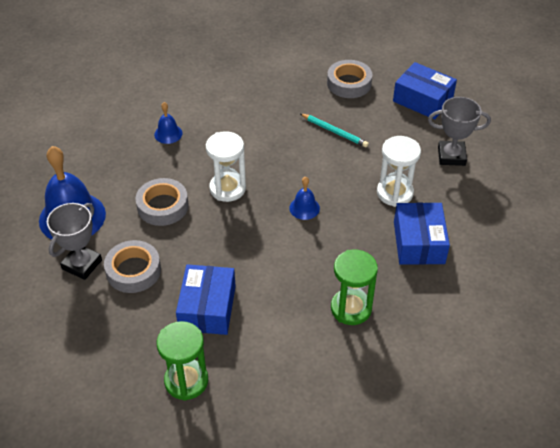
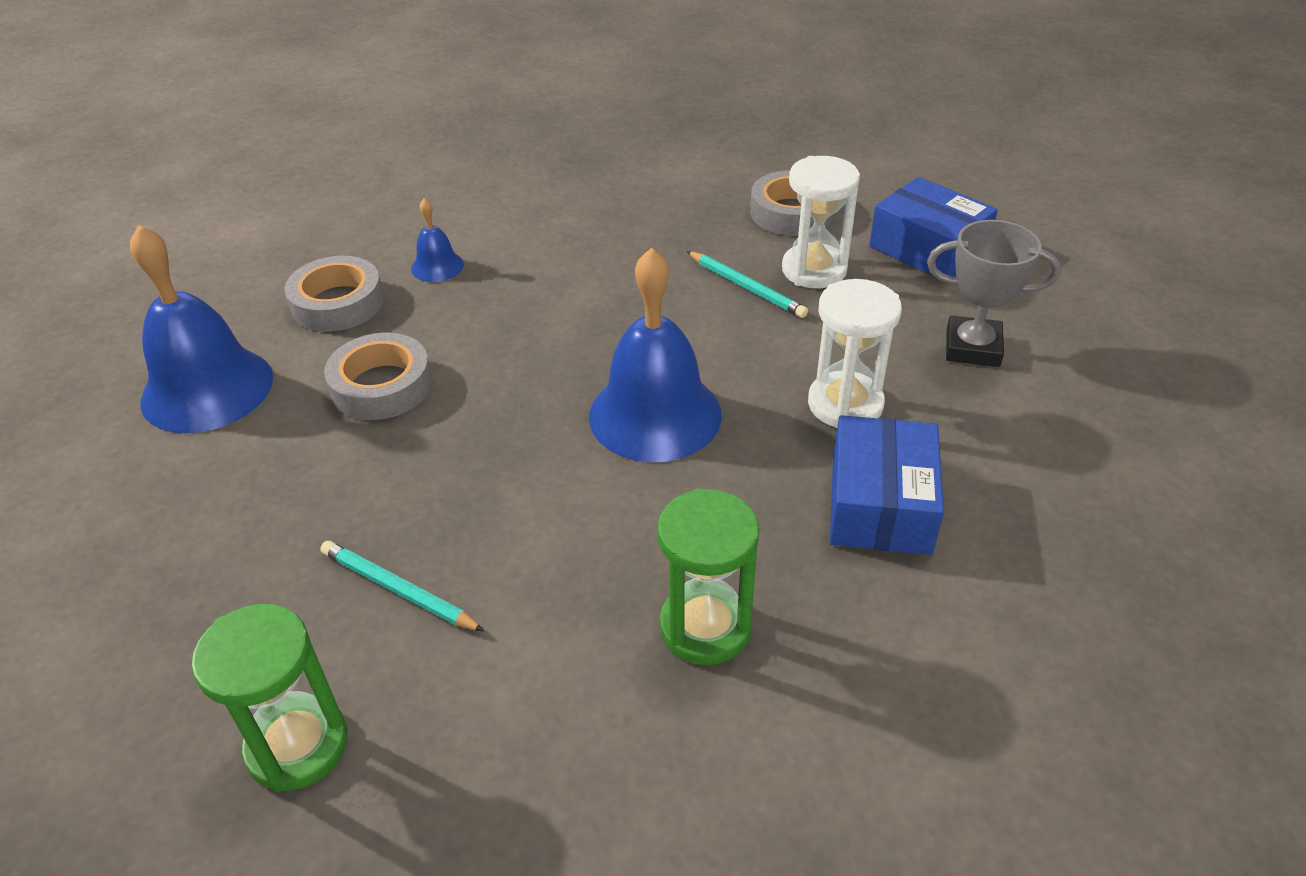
camera: 10 degrees right, 5 degrees down
grey trophy [47,203,102,280] -> none
grey tape [104,240,161,293] -> grey tape moved to [285,256,384,332]
blue box [176,264,236,335] -> turquoise pencil [320,541,485,632]
white hourglass [206,131,246,202] -> white hourglass moved to [782,156,860,288]
blue bell [289,177,320,220] -> blue bell [589,247,722,462], size x2.14

